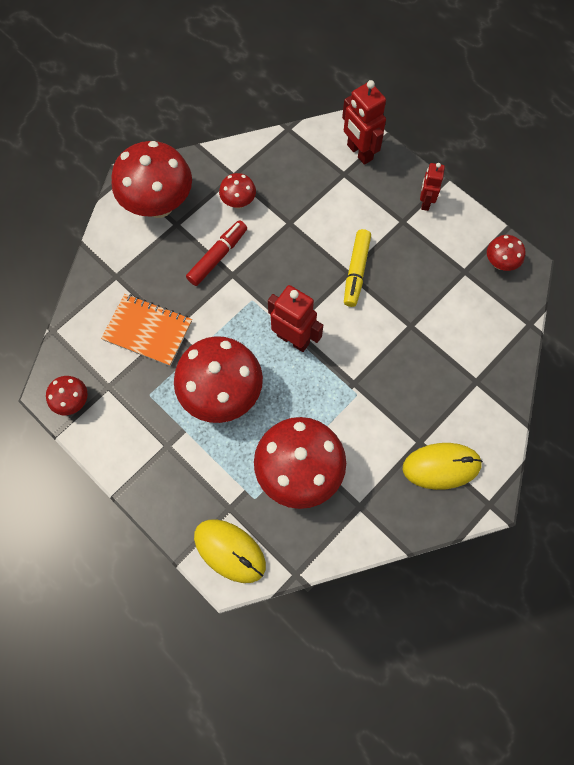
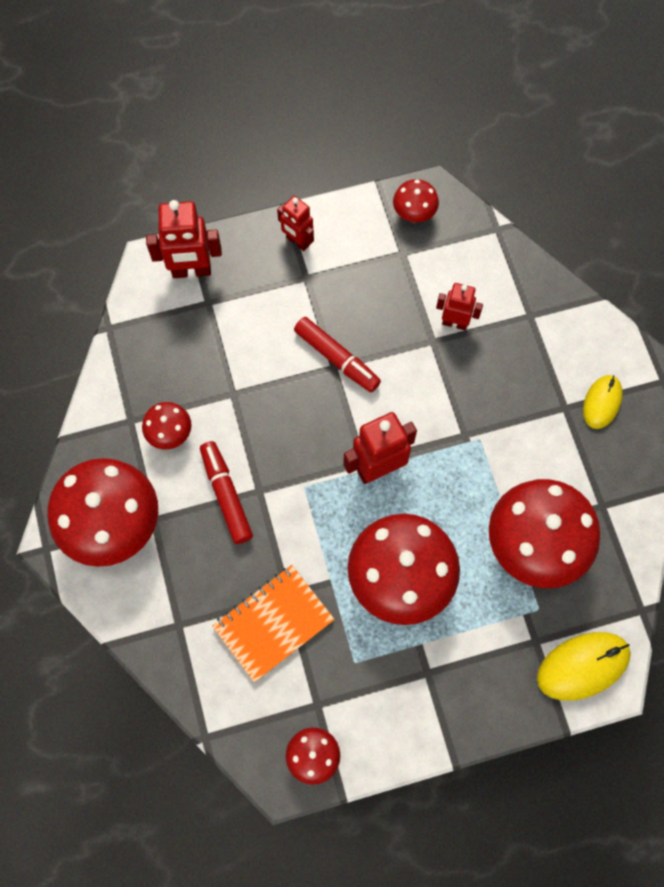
camera: 60 degrees left, 0 degrees up
yellow marker [344,229,371,307] -> red marker [294,317,381,392]
yellow mouse [403,443,483,490] -> yellow mouse [583,375,623,429], size x0.65
none -> red robot [436,283,483,330]

